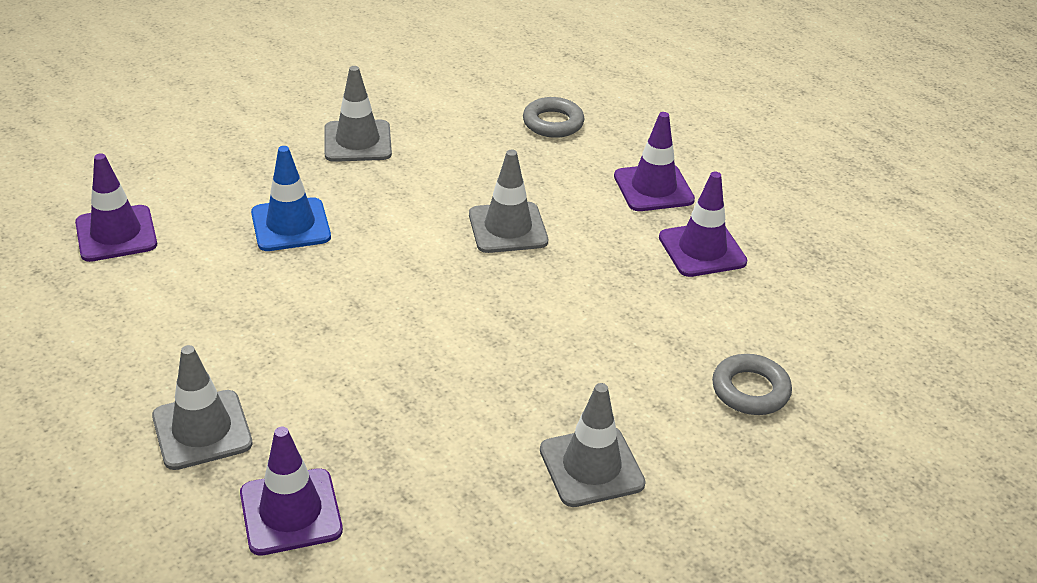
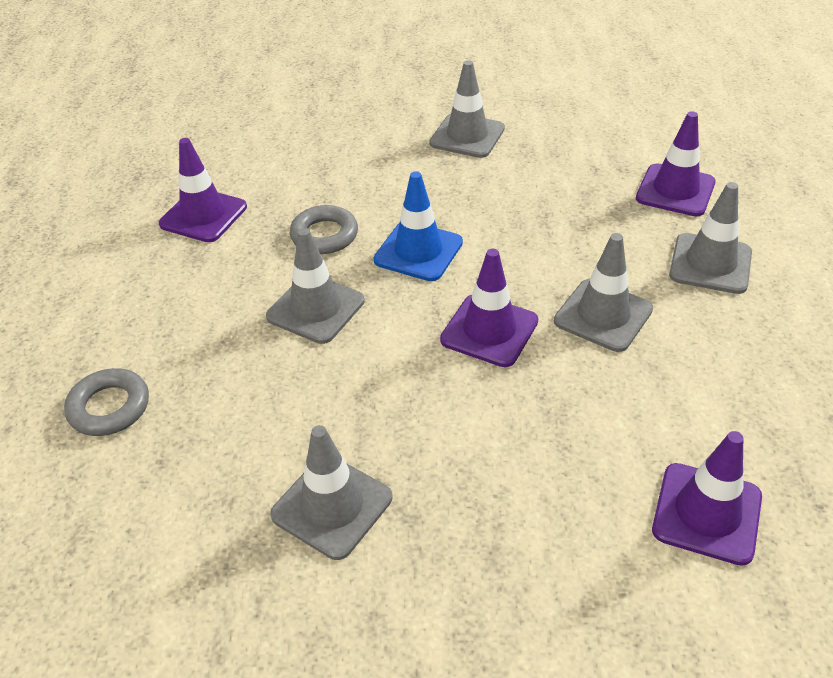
camera: 135 degrees left, 5 degrees up
blue traffic cone [251,146,331,251] -> blue traffic cone moved to [373,171,463,281]
purple traffic cone [614,112,695,211] -> purple traffic cone moved to [440,249,538,367]
grey ring [712,354,792,415] -> grey ring moved to [290,205,358,254]
none -> grey traffic cone [554,233,653,352]

